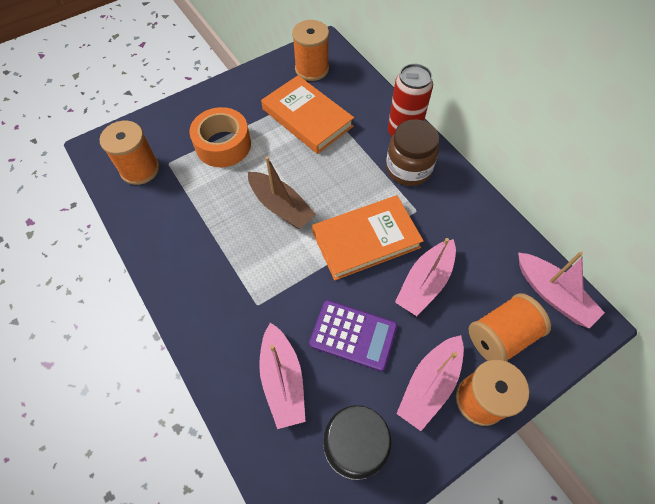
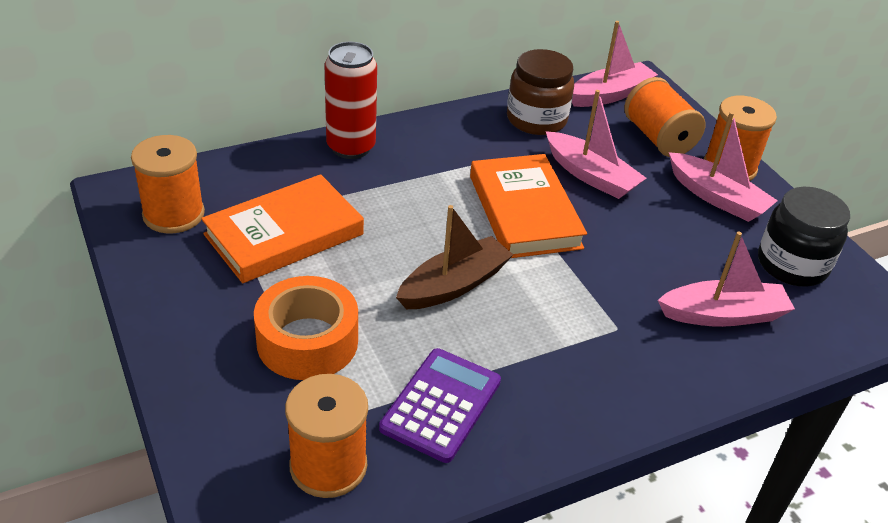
camera: 85 degrees left, 20 degrees down
purple calculator [309,300,397,371] -> purple calculator moved to [379,348,501,463]
brown jar [386,119,439,186] -> brown jar moved to [507,49,574,135]

